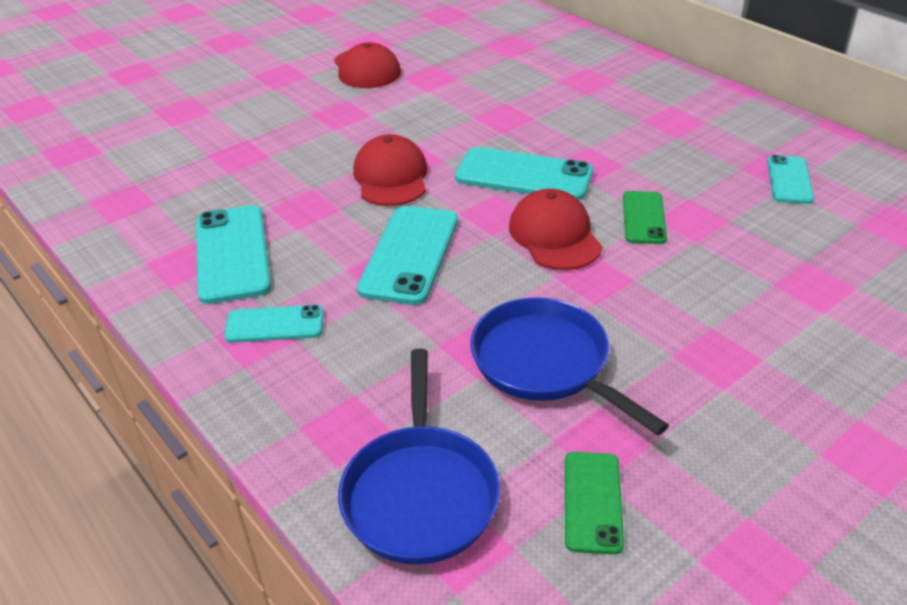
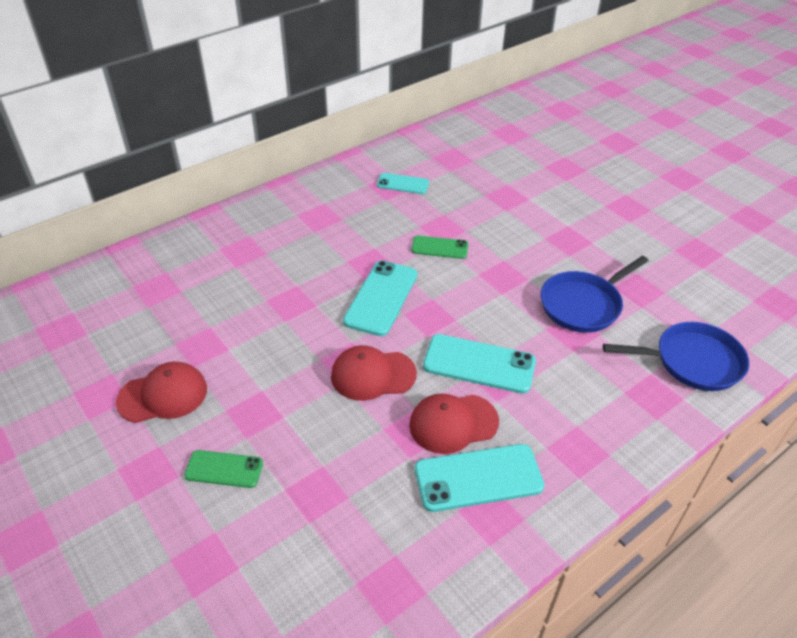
camera: 90 degrees left, 5 degrees up
turquoise phone [224,305,324,343] -> none
red cap [509,189,603,270] -> red cap moved to [409,394,499,454]
green phone [565,452,624,555] -> green phone moved to [184,450,263,488]

